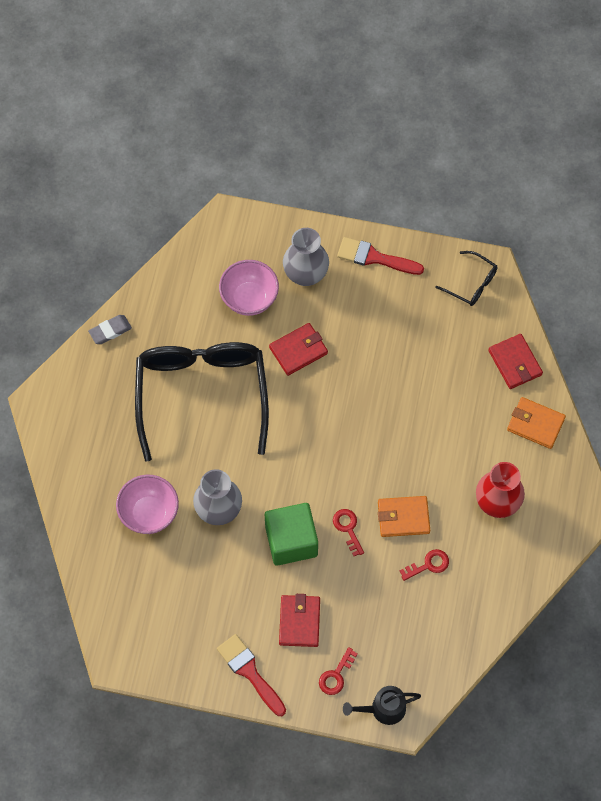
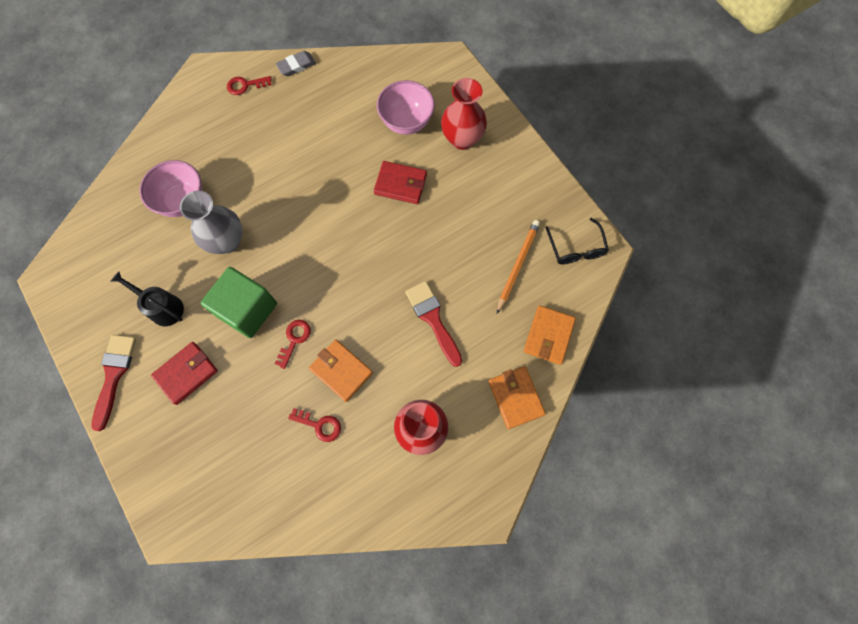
camera: 45 degrees right, 5 degrees up
grey eraser [88,315,132,344] -> grey eraser turned 45 degrees counterclockwise [276,51,316,76]
black glasses [135,342,269,462] -> none
grey vase [283,228,329,286] -> red vase [441,78,487,150]
red key [319,647,358,695] -> red key moved to [227,76,272,95]
red brush [337,237,424,275] -> red brush moved to [405,281,462,367]
black watering can [343,686,421,725] -> black watering can moved to [110,271,184,326]
red wallet [488,334,543,389] -> orange wallet [524,306,576,365]
none -> orange pencil [497,220,540,313]

